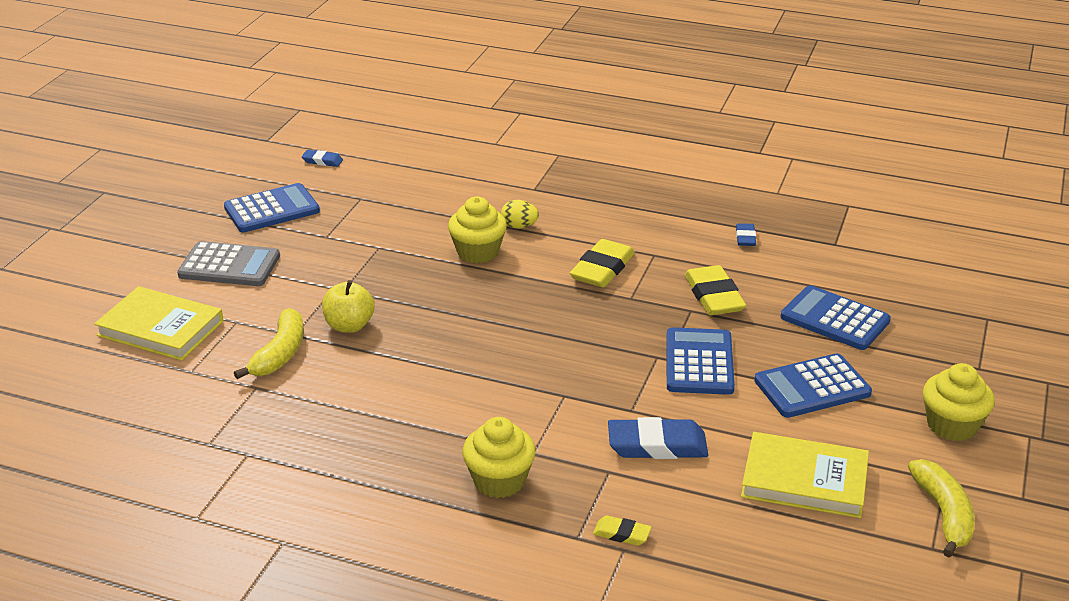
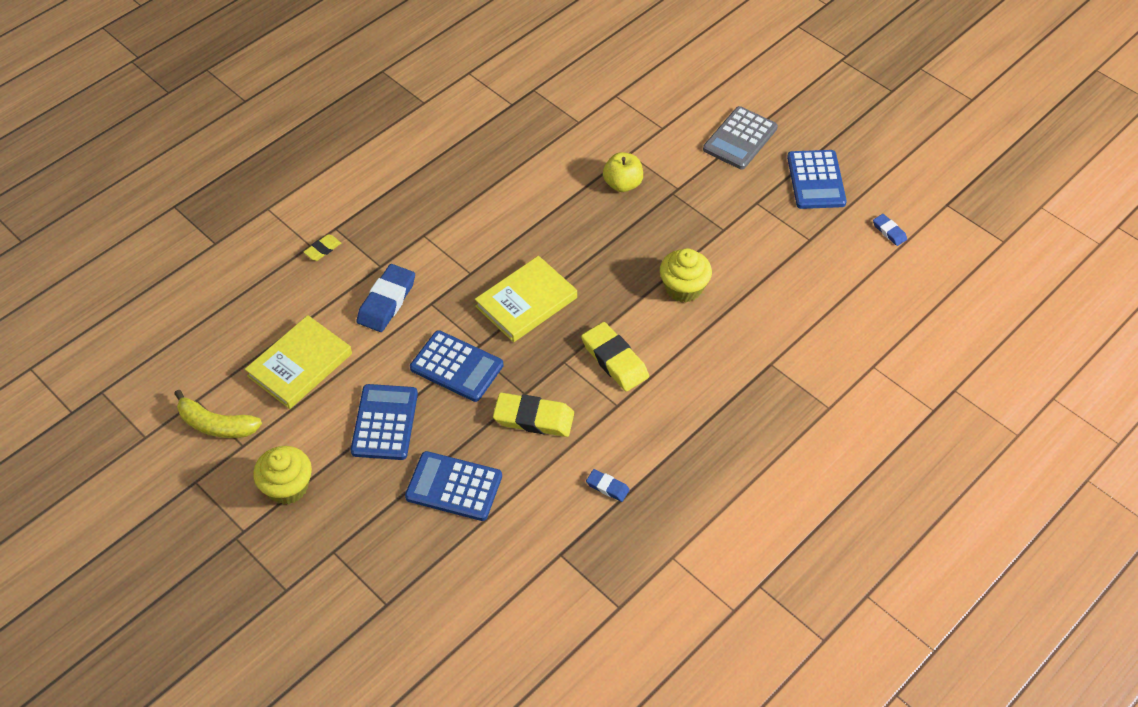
camera: 115 degrees right, 20 degrees up
yellow book [94,286,224,361] -> yellow book moved to [475,256,577,342]
yellow banana [234,308,304,379] -> none
blue eraser [302,150,343,167] -> blue eraser turned 75 degrees counterclockwise [873,214,907,246]
yellow cupcake [462,417,536,498] -> none
yellow egg [501,200,539,228] -> none
blue calculator [780,285,891,350] -> blue calculator turned 135 degrees counterclockwise [405,451,502,521]

